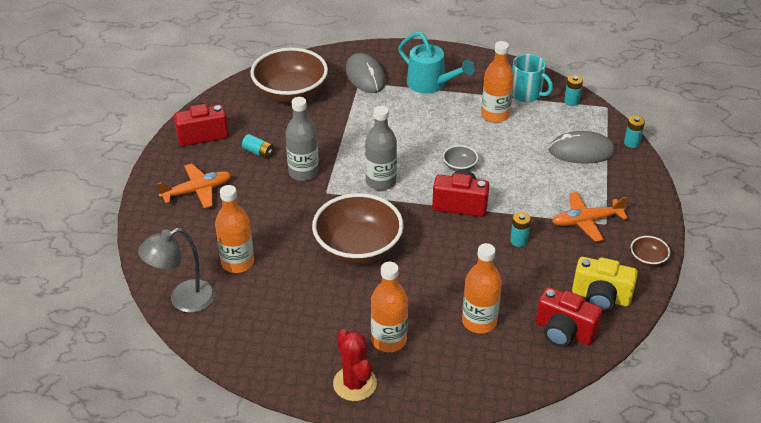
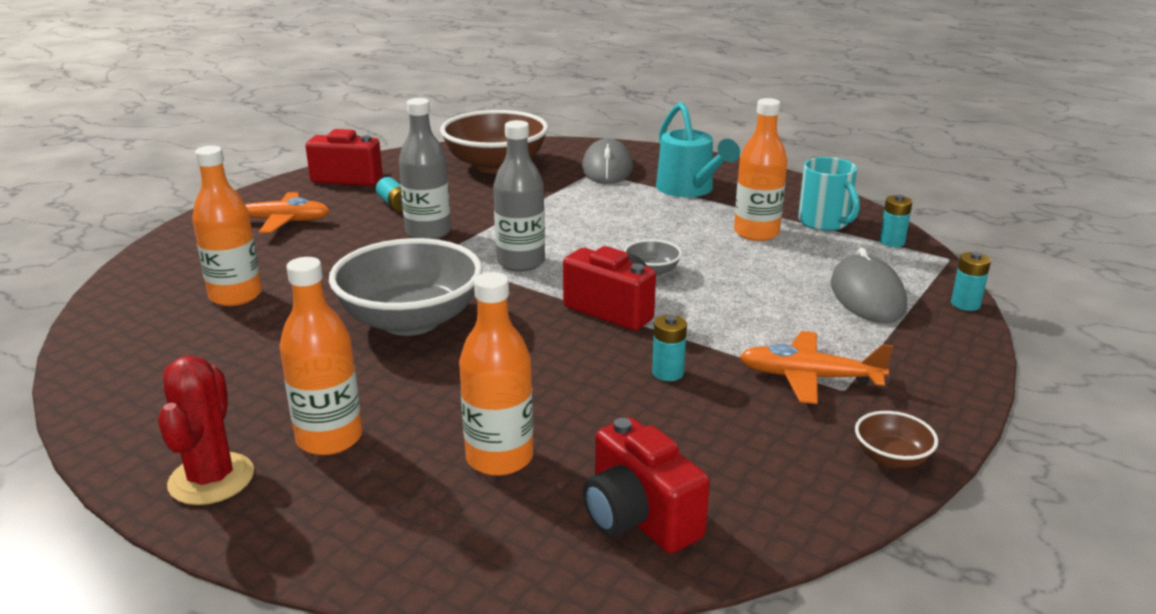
camera: 25 degrees right, 15 degrees down
grey lamp [138,228,216,313] -> none
brown bowl [312,193,404,265] -> grey bowl [329,238,483,336]
grey mouse [549,131,616,164] -> grey mouse turned 60 degrees clockwise [831,248,907,323]
yellow camera [572,257,638,312] -> none

